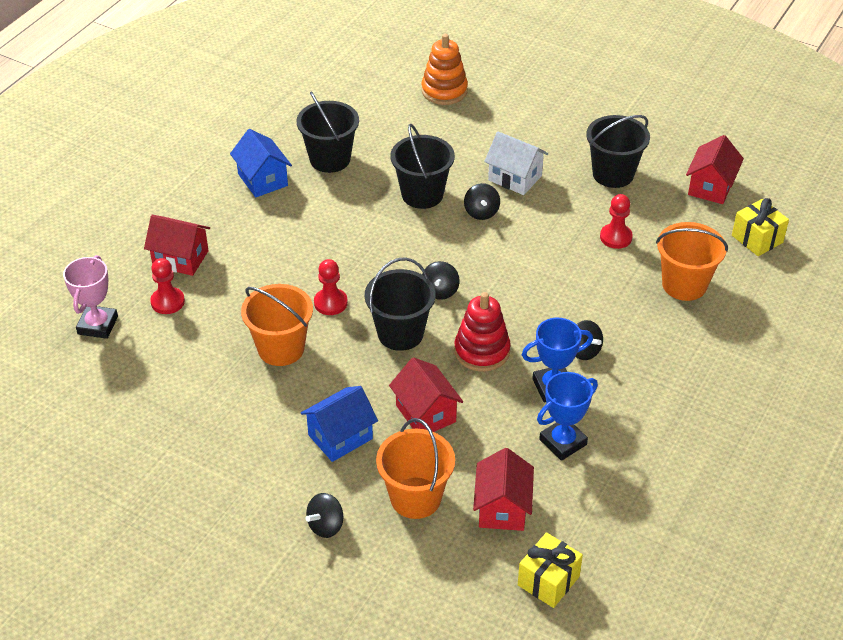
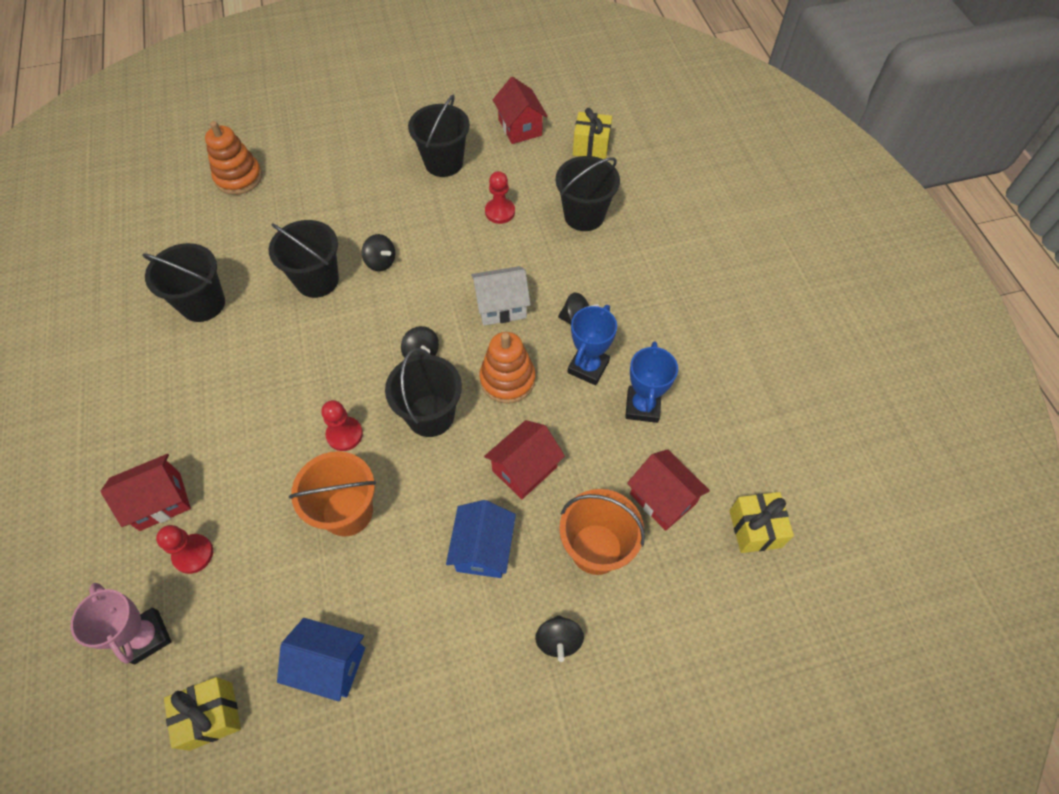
camera: 45 degrees left, 15 degrees up
blue house [230,129,292,197] -> blue house moved to [277,618,365,702]
red house [389,357,463,432] -> red house turned 60 degrees counterclockwise [484,420,565,499]
red stacking toy [454,292,511,372] -> orange stacking toy [479,332,536,404]
white house [484,131,548,195] -> white house moved to [471,266,531,325]
orange bucket [656,222,728,301] -> black bucket [556,156,620,231]
none -> yellow gift [164,677,241,751]

